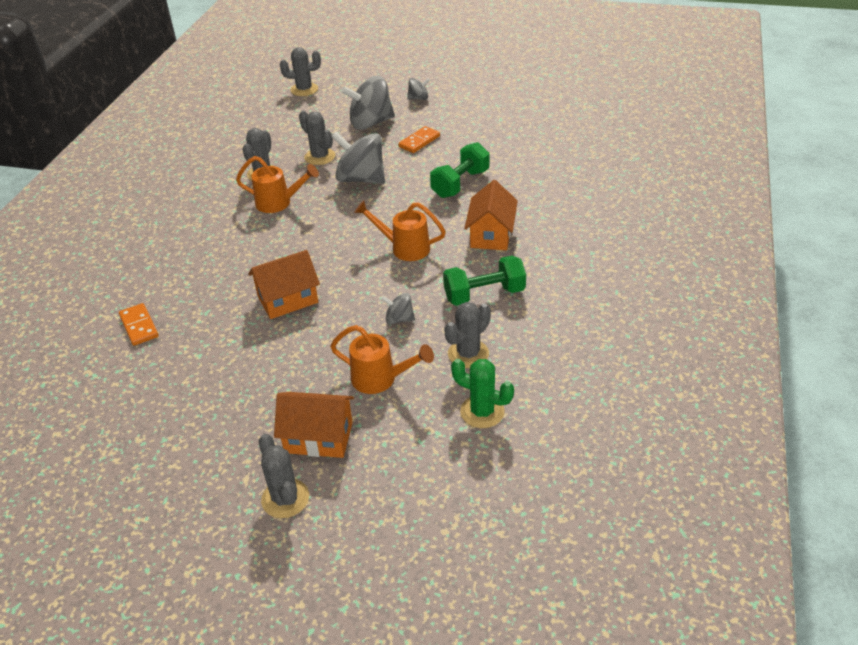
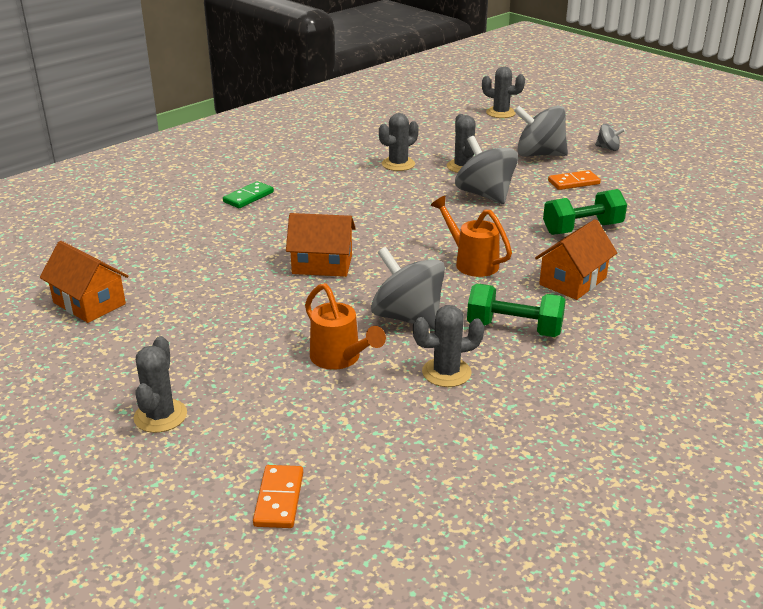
camera: 30 degrees right, 10 degrees down
orange domino [119,303,159,346] -> orange domino moved to [253,465,303,528]
orange watering can [236,156,319,213] -> none
orange house [274,392,354,458] -> orange house moved to [40,241,128,323]
grey spinning top [381,293,415,324] -> grey spinning top [371,247,445,330], size x2.05
green cactus [451,359,514,428] -> none
none -> green domino [223,181,274,208]

